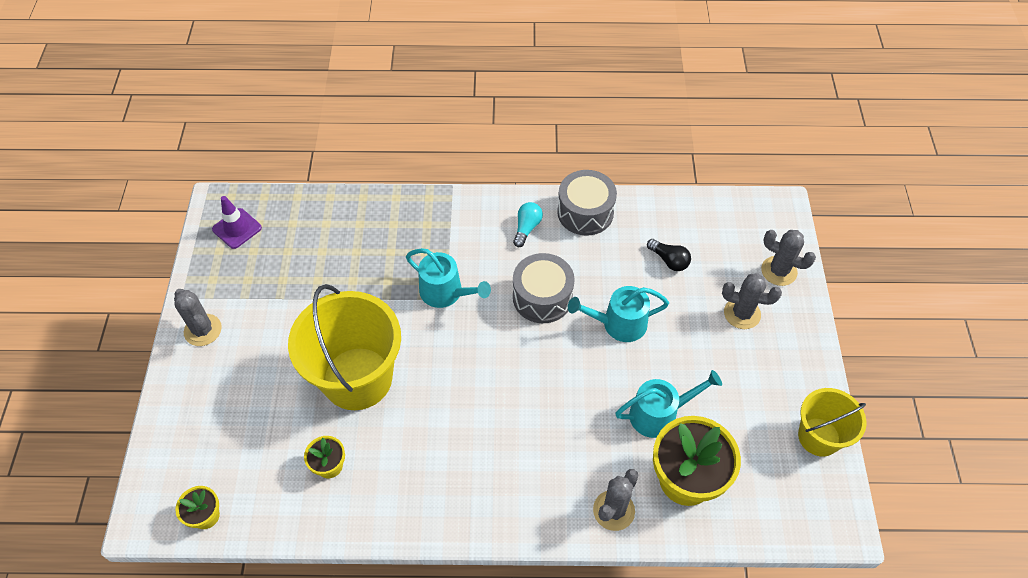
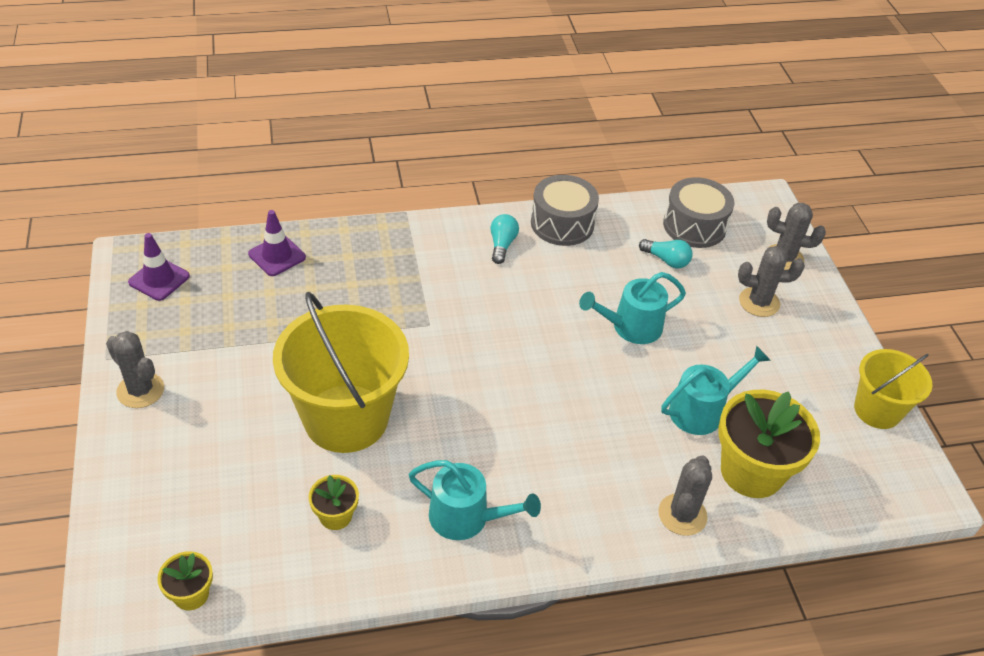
camera: 15 degrees left, 10 degrees down
turquoise watering can [406,248,491,308] -> turquoise watering can moved to [408,460,541,540]
grey drum [513,253,575,323] -> grey drum moved to [663,177,734,248]
black light bulb [647,239,691,271] -> turquoise light bulb [639,239,692,269]
none -> purple traffic cone [248,210,306,276]

